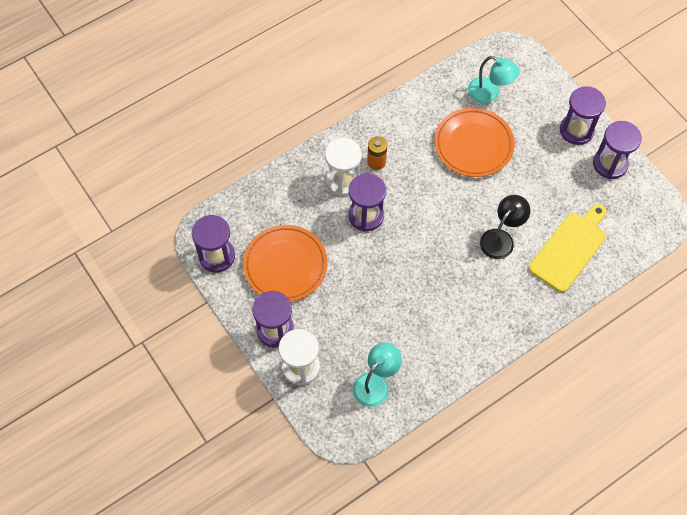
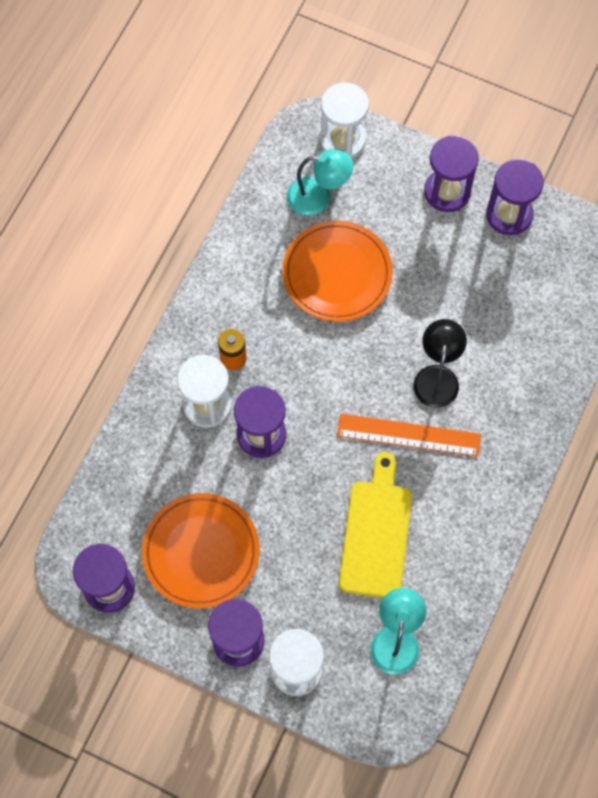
camera: 30 degrees left, 5 degrees up
yellow cutting board [529,204,606,292] -> yellow cutting board moved to [339,452,412,598]
none -> white hourglass [320,83,369,158]
none -> orange ruler [337,414,481,457]

